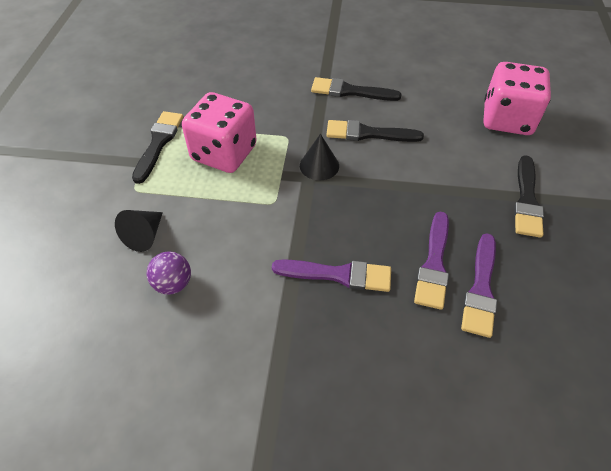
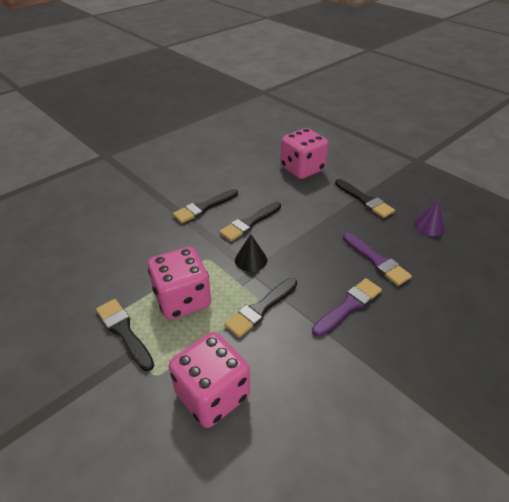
camera: 50 degrees left, 10 degrees down
black cone [115,210,163,252] -> pink dice [169,332,250,428]
purple ball [147,252,191,294] -> none
purple brush [461,233,497,338] -> none
none -> black brush [224,278,297,338]
none -> purple cone [413,201,445,236]

